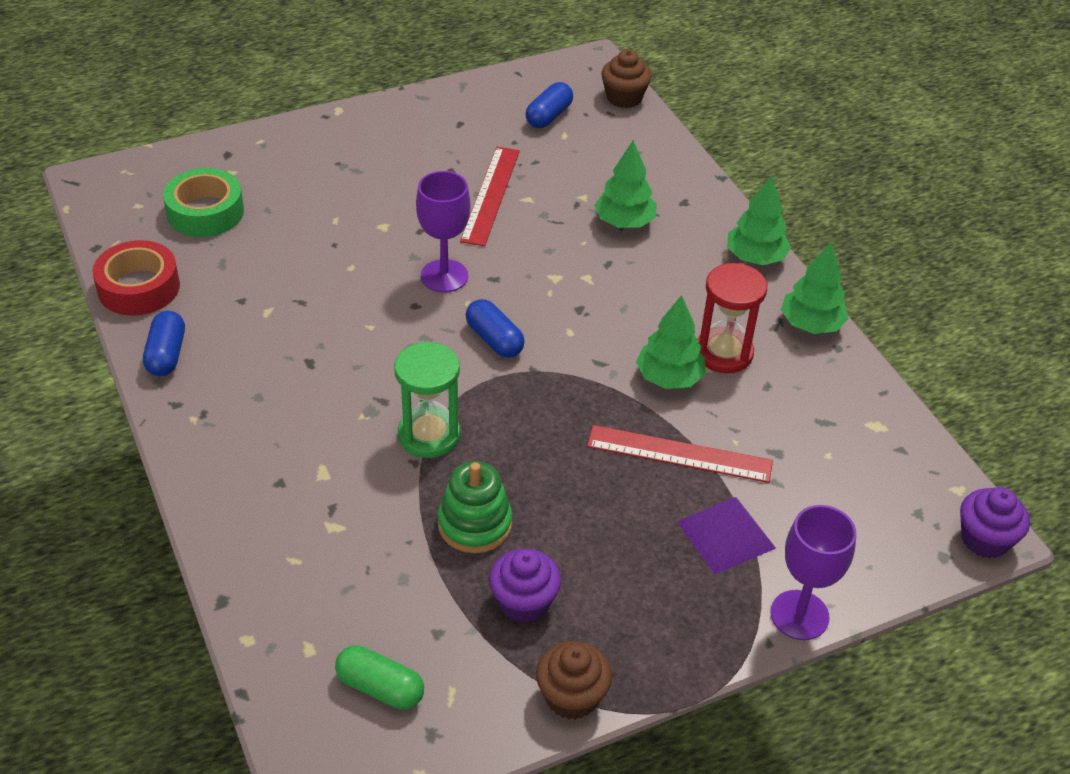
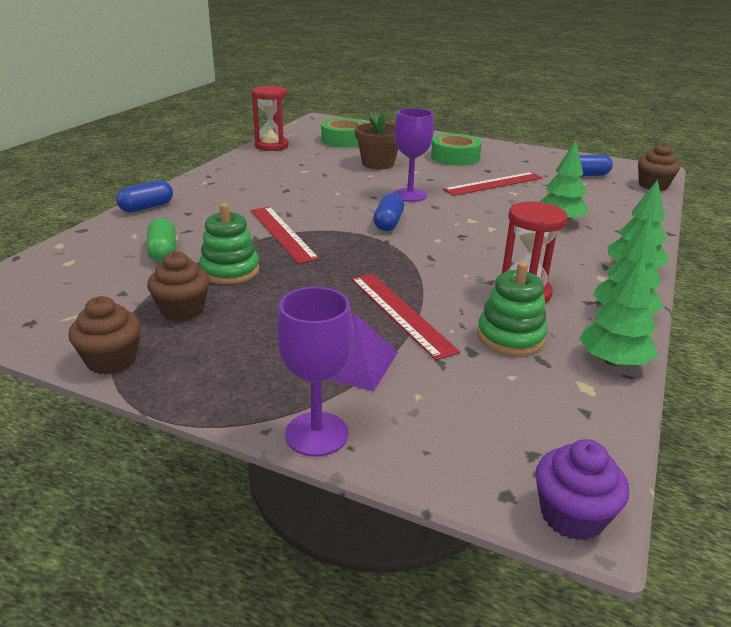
camera: 50 degrees right, 15 degrees down
red tape [92,240,180,316] -> red hourglass [251,85,289,151]
blue capsule [143,311,185,376] -> blue capsule moved to [116,180,173,212]
green capsule [335,645,424,710] -> green capsule moved to [146,218,176,262]
green hourglass [394,342,460,458] -> red ruler [251,207,319,264]
purple cupcake [489,549,561,623] -> brown cupcake [147,251,210,321]
green tree [636,295,706,389] -> green tree moved to [579,254,658,367]
none -> brown flower pot [355,111,398,169]
none -> green tape [431,134,482,166]
none -> green stacking toy [477,262,547,356]

